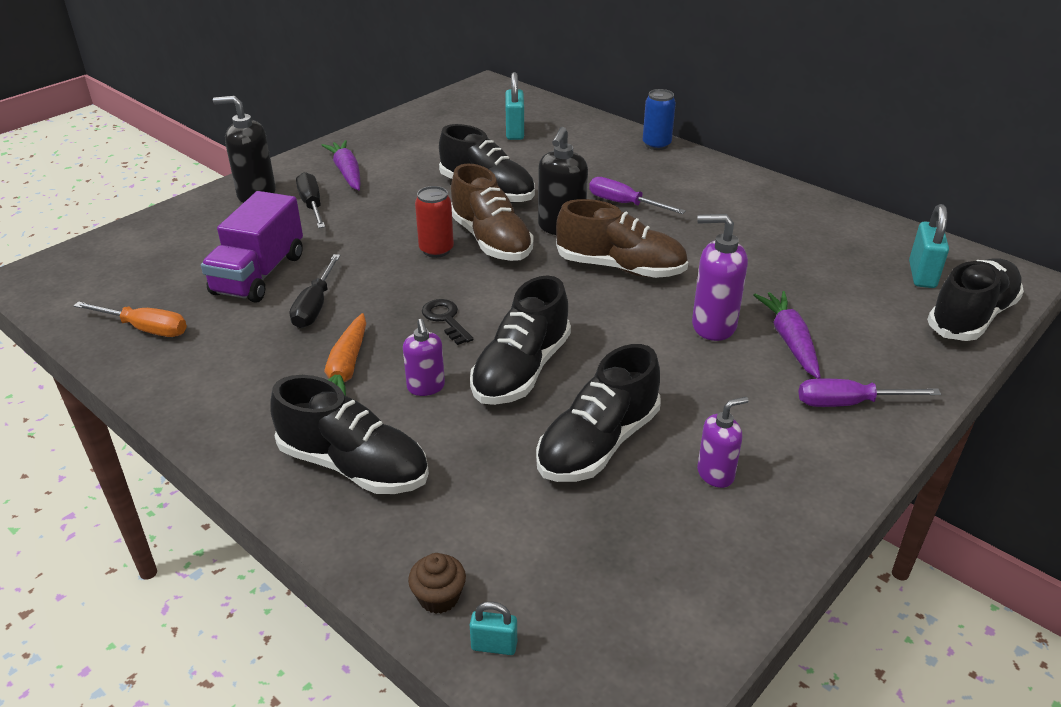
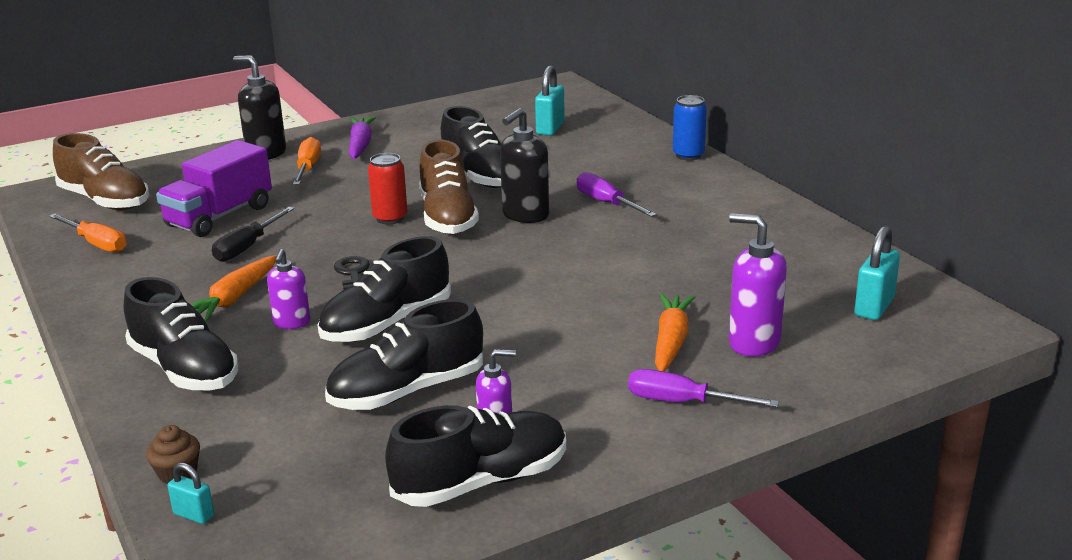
camera: 20 degrees right, 10 degrees down
black screwdriver [296,172,325,228] -> orange screwdriver [293,137,321,185]
brown shoe [556,199,688,278] -> brown shoe moved to [53,133,149,210]
purple soap dispenser [692,214,748,341] -> purple soap dispenser moved to [729,213,787,357]
purple carrot [753,291,821,379] -> orange carrot [655,293,695,371]
black shoe [927,258,1024,341] -> black shoe moved to [385,405,566,507]

